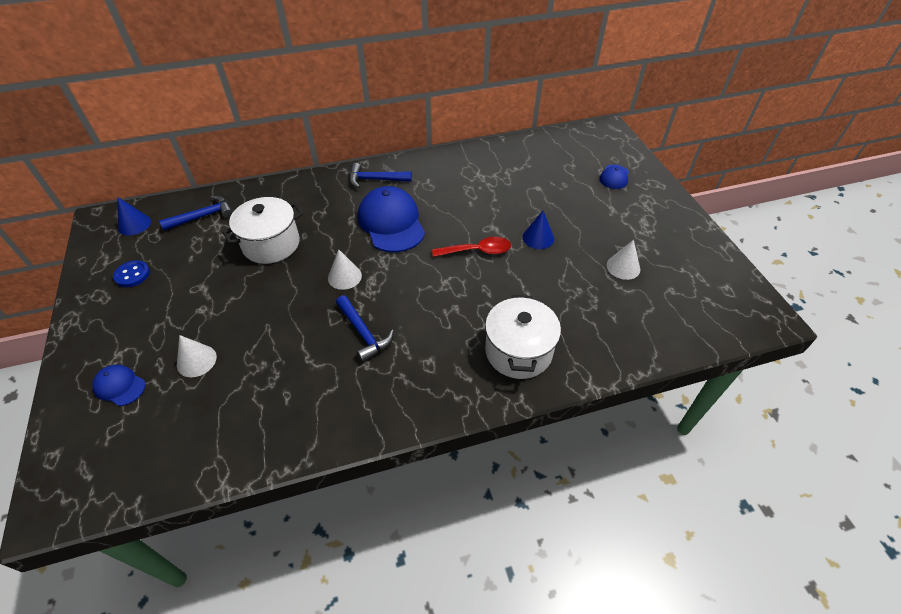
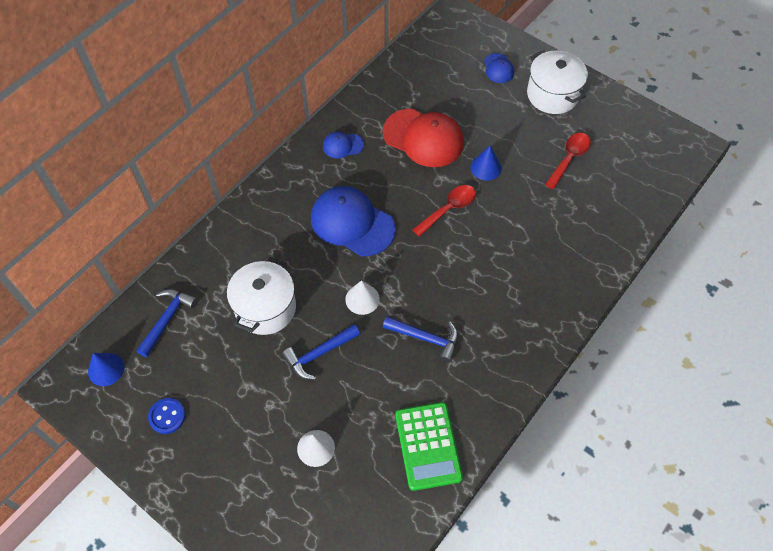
camera: 35 degrees left, 10 degrees up
blue cap [92,365,146,406] -> blue cap moved to [323,132,364,158]
blue hammer [350,163,412,188] -> blue hammer moved to [282,324,360,380]
white pot [485,295,561,379] -> white pot moved to [527,50,588,114]
white cone [607,240,640,280] -> red spoon [545,133,591,189]
none -> red cap [383,108,464,167]
none -> green calculator [395,402,463,491]

